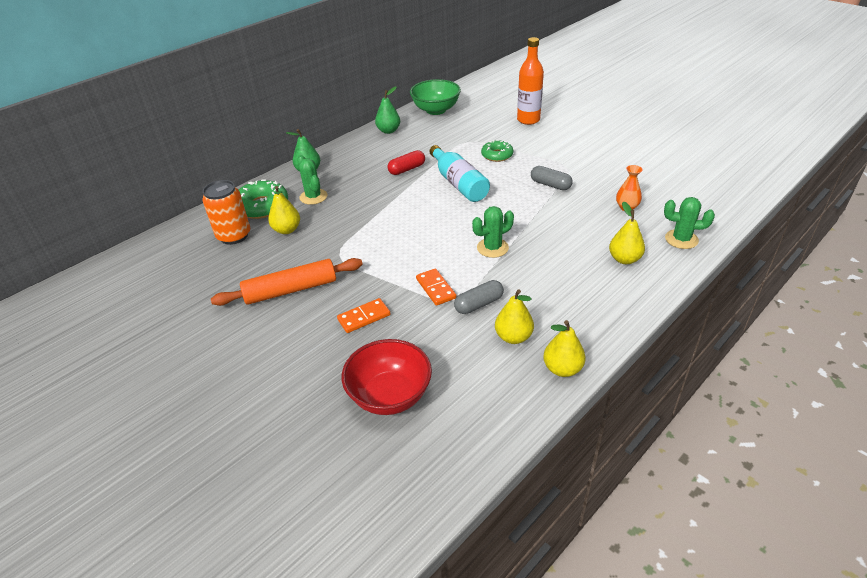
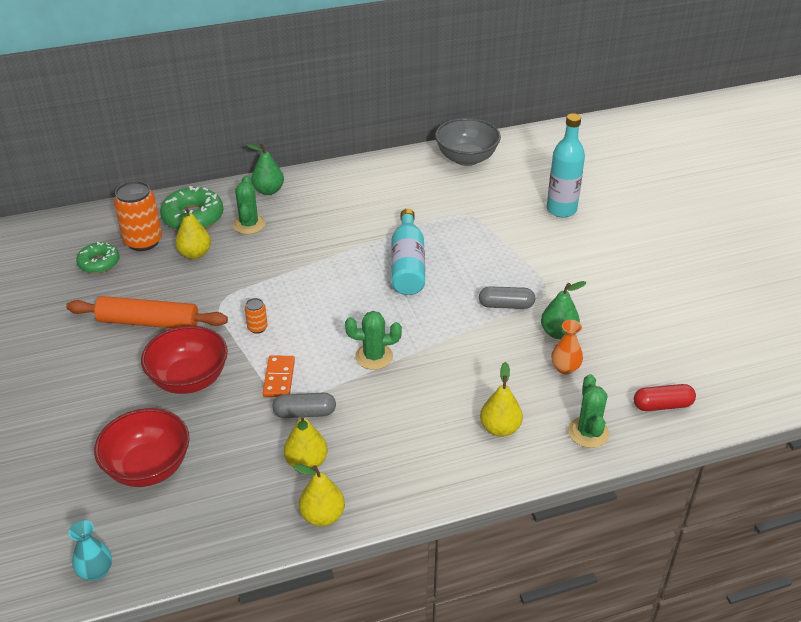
camera: 25 degrees right, 0 degrees up
orange domino [337,298,390,333] -> red bowl [141,326,228,394]
green pear [375,86,400,134] -> green pear moved to [541,281,586,339]
red capsule [387,150,425,175] -> red capsule moved to [634,384,696,411]
green bowl [410,79,461,115] -> grey bowl [435,118,501,166]
green donut [481,140,513,162] -> green donut moved to [76,242,119,273]
orange bottle [517,37,544,125] -> turquoise bottle [547,113,585,217]
grey capsule [531,166,573,190] -> grey capsule turned 60 degrees counterclockwise [479,286,535,309]
green cactus [664,197,715,249] -> green cactus turned 45 degrees clockwise [568,374,609,448]
none -> turquoise vase [69,520,112,581]
none -> orange can [245,298,268,334]

